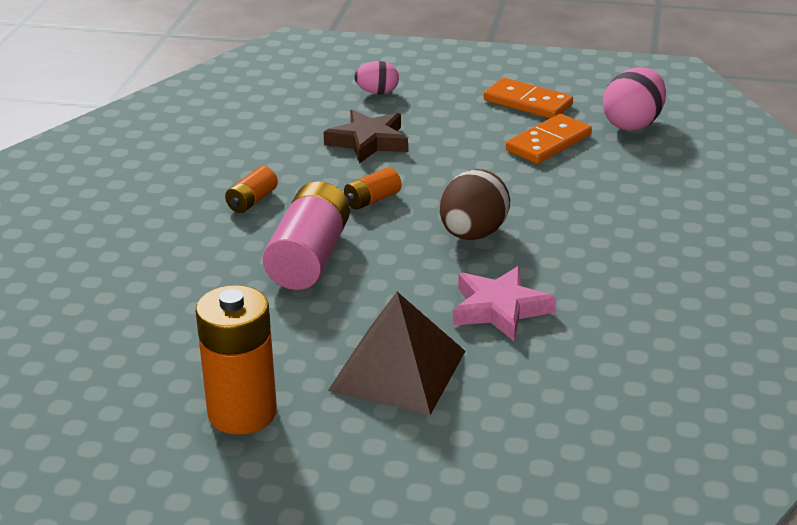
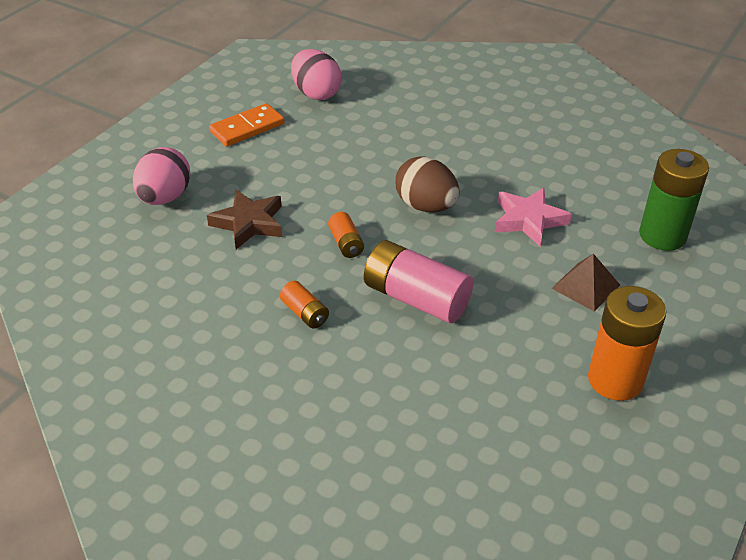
camera: 70 degrees left, 10 degrees up
brown pyramid [328,292,465,415] -> brown pyramid [551,254,620,312], size x0.62
pink egg [354,61,399,94] -> pink egg [133,147,191,205], size x1.67
orange domino [506,114,592,164] -> none
none -> green battery [639,149,709,251]

